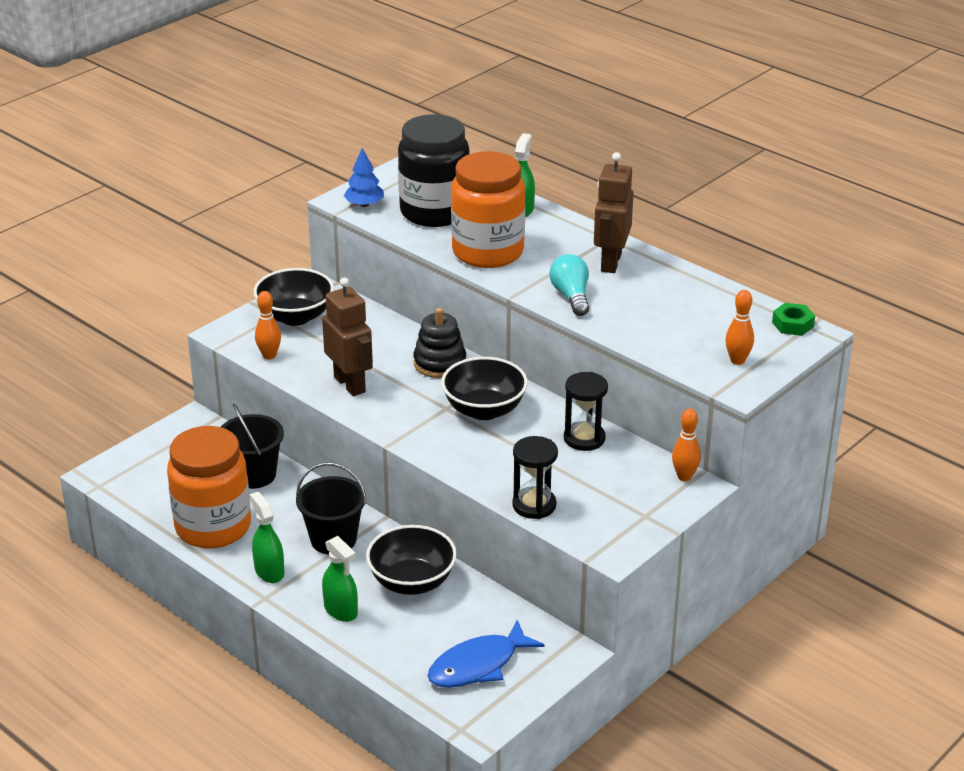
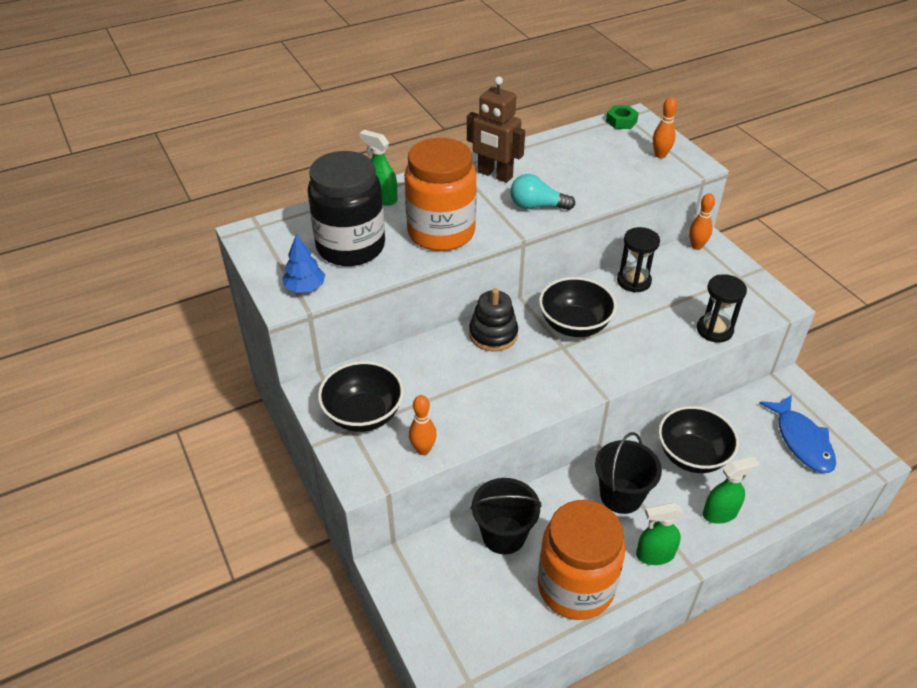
camera: 70 degrees left, 10 degrees up
brown robot [322,278,373,396] -> none

